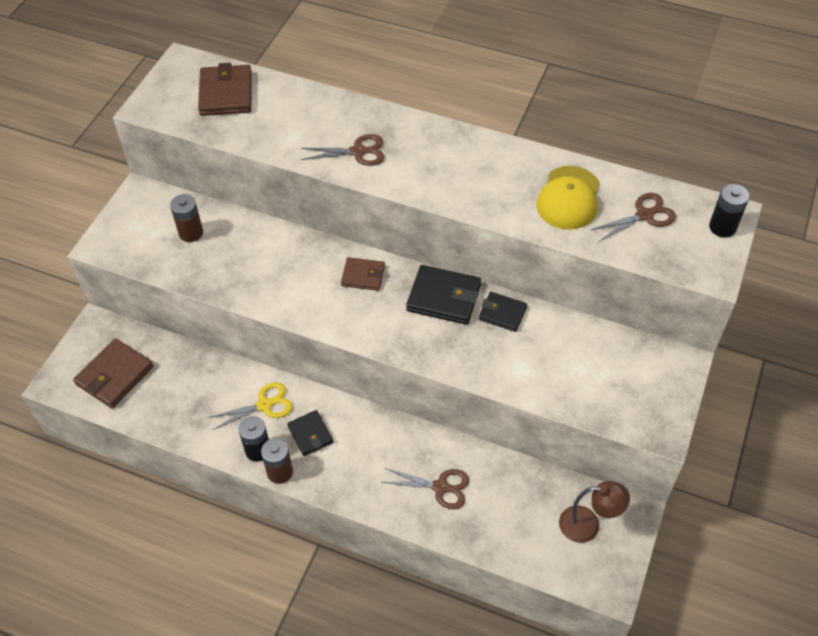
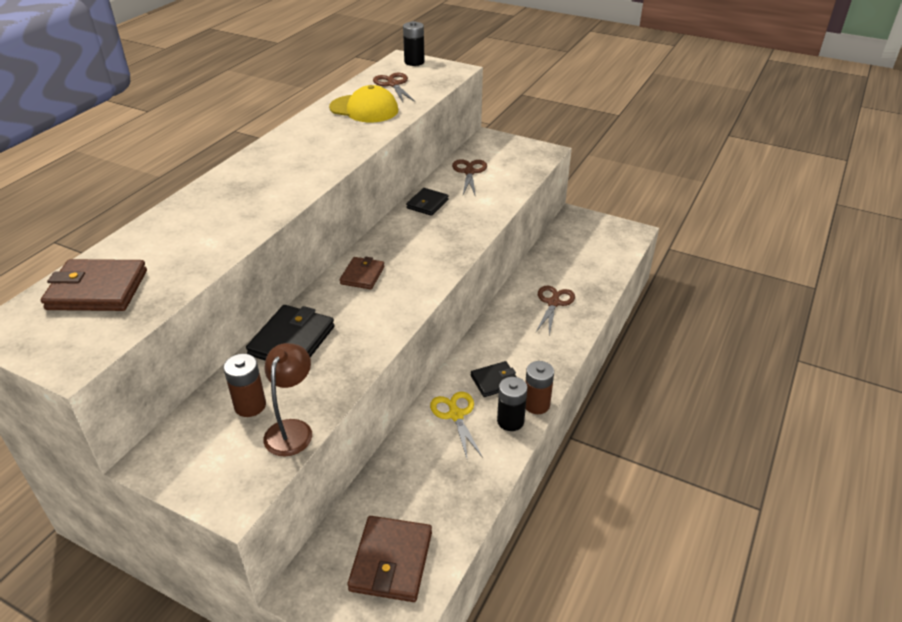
camera: 85 degrees left, 15 degrees down
brown wallet [73,338,154,408] -> brown wallet turned 60 degrees clockwise [348,516,432,602]
brown scissors [301,134,384,166] -> brown scissors moved to [452,159,487,197]
black wallet [406,265,481,325] -> black wallet moved to [246,305,335,361]
brown lamp [559,481,630,543] -> brown lamp moved to [263,343,312,456]

